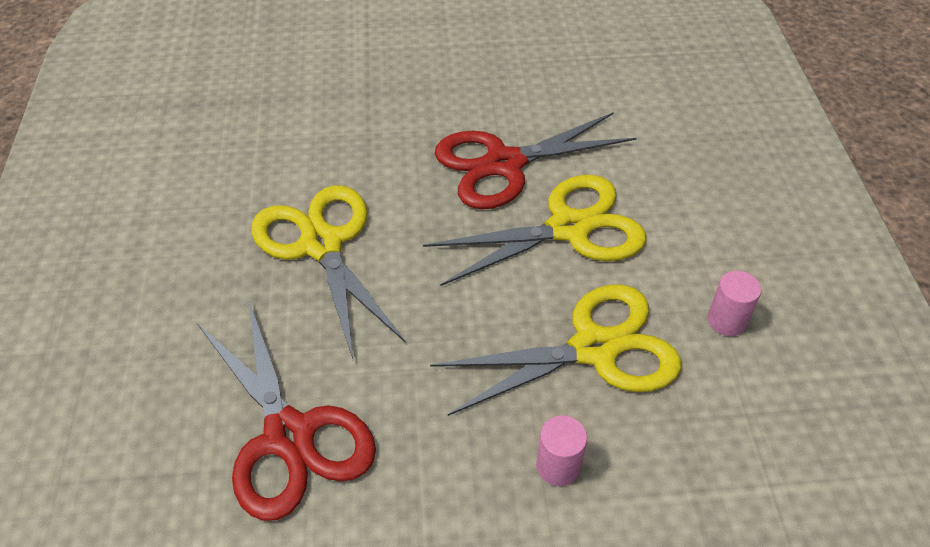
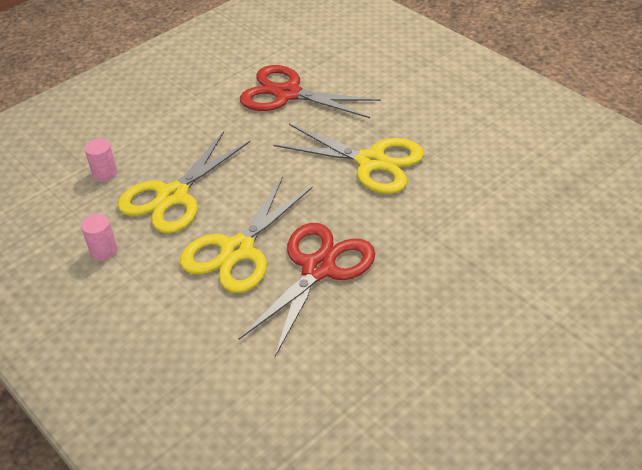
camera: 145 degrees right, 5 degrees down
pink cylinder [536,415,587,486] -> pink cylinder moved to [84,138,117,181]

